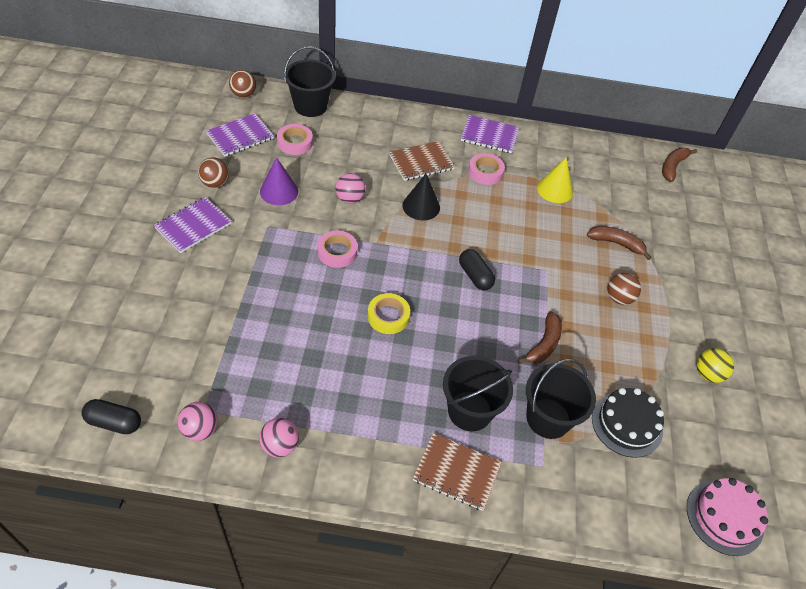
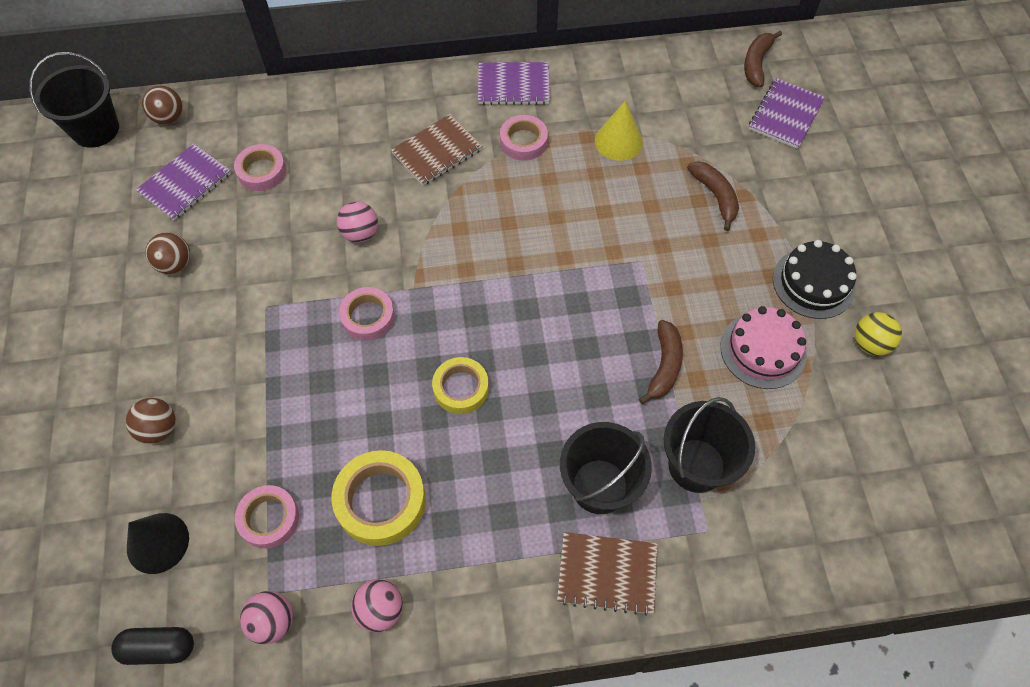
camera: 10 degrees left, 10 degrees up
purple notebook [154,197,231,253] -> purple notebook moved to [749,78,825,149]
purple cone [260,157,298,205] -> none
black bucket [284,46,336,117] -> black bucket moved to [29,52,119,148]
black cone [403,174,440,220] -> black cone moved to [127,513,189,574]
black capsule [459,249,495,290] -> none
brown banana [587,226,652,260] -> brown banana turned 60 degrees clockwise [687,161,739,231]
black cake [592,388,664,458] -> black cake moved to [773,240,857,319]
brown ball [607,273,641,305] -> brown ball moved to [126,398,176,444]
pink cake [687,478,768,556] -> pink cake moved to [720,306,807,389]
none -> pink tape [235,485,299,549]
none -> yellow tape [332,450,426,546]

